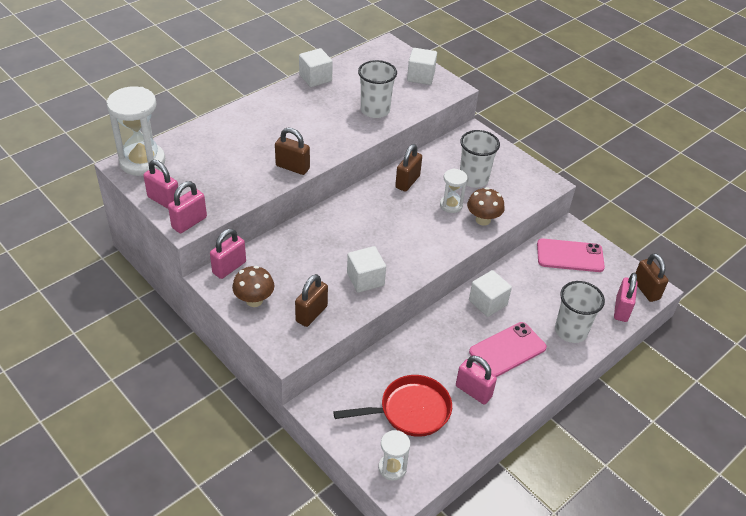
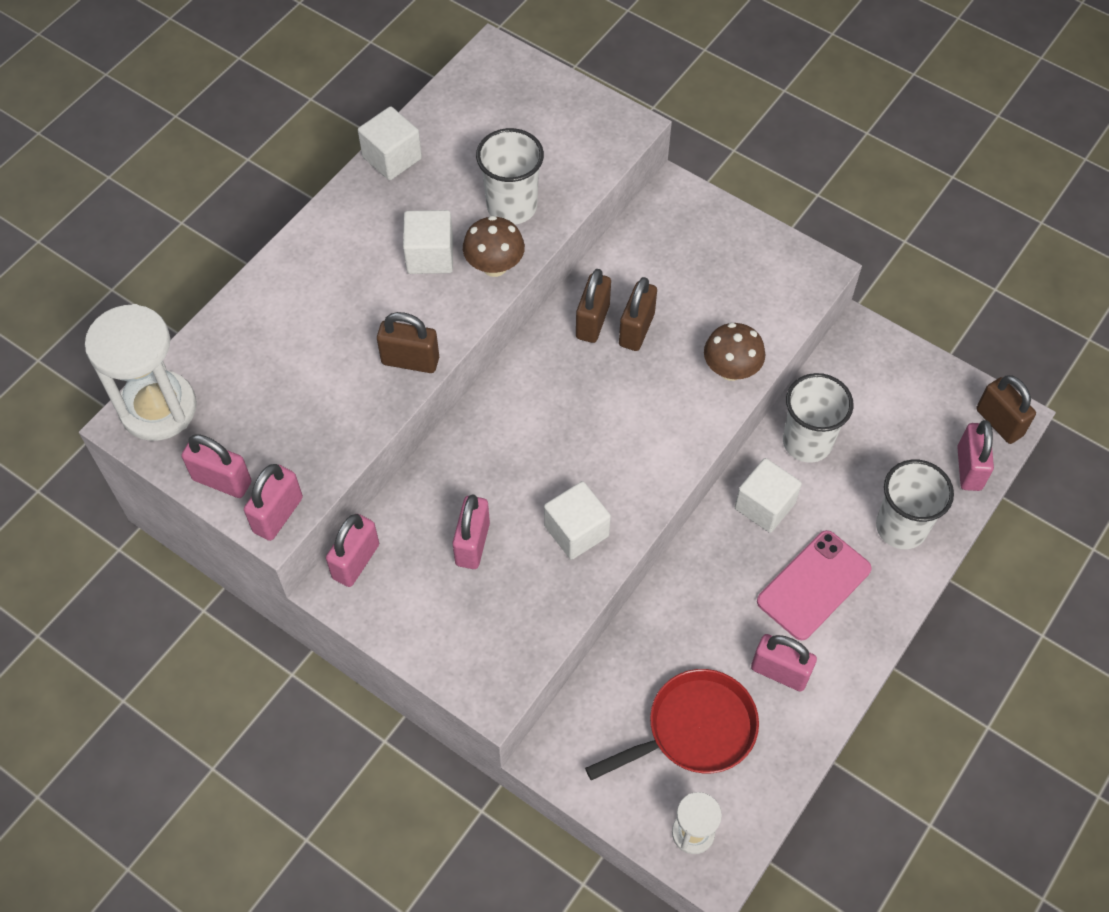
camera: 10 degrees left, 15 degrees up
brown mushroom [232,266,274,307] -> brown mushroom moved to [463,216,525,277]
brown padlock [295,274,328,327] -> brown padlock moved to [619,277,657,351]
white cube [407,48,437,85] -> white cube moved to [403,210,453,274]
white hourglass [440,169,468,213] -> none
white cup [460,130,500,188] -> white cup moved to [783,373,854,463]
pink phone [537,239,605,272] -> none
none -> pink padlock [452,494,490,569]

